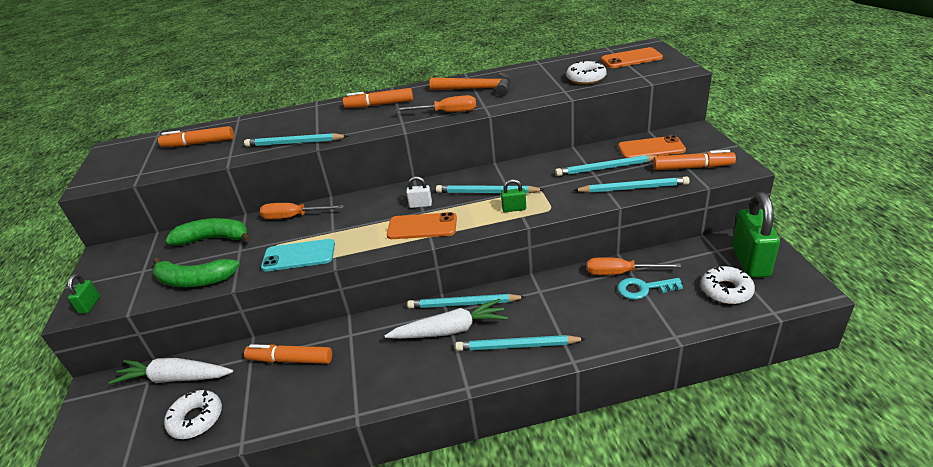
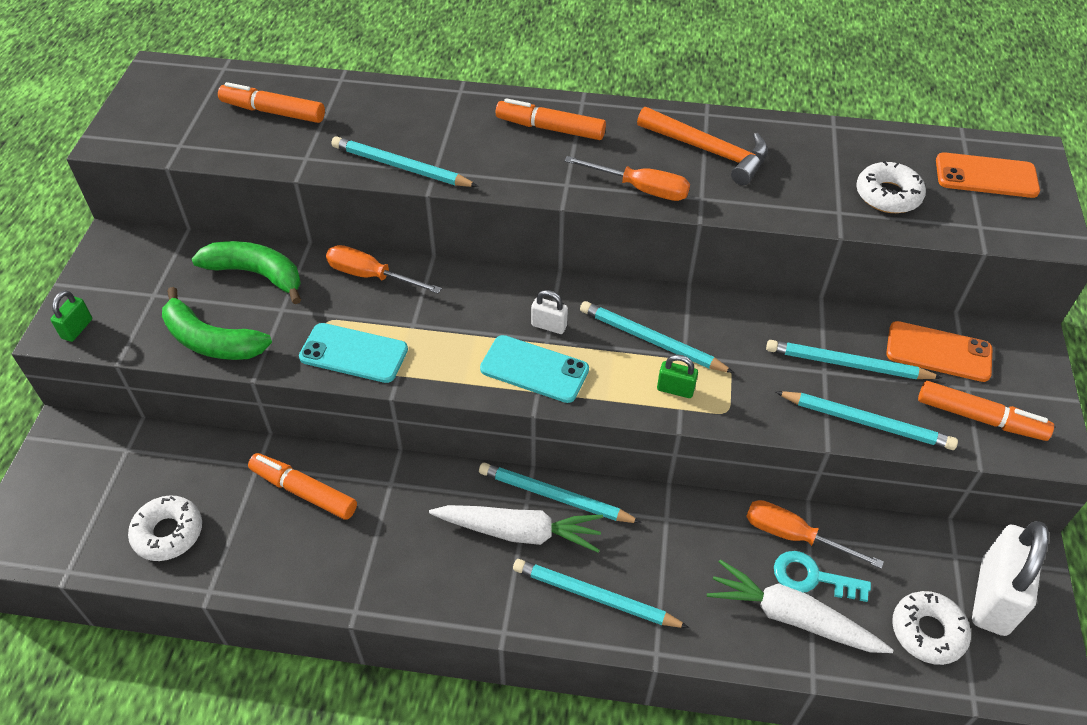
camera: 15 degrees right, 15 degrees up
white carrot [109,358,233,384] -> white carrot moved to [707,560,893,653]
orange phone [387,212,457,239] -> turquoise phone [480,335,589,403]
green padlock [732,192,780,278] -> white padlock [972,521,1049,636]

